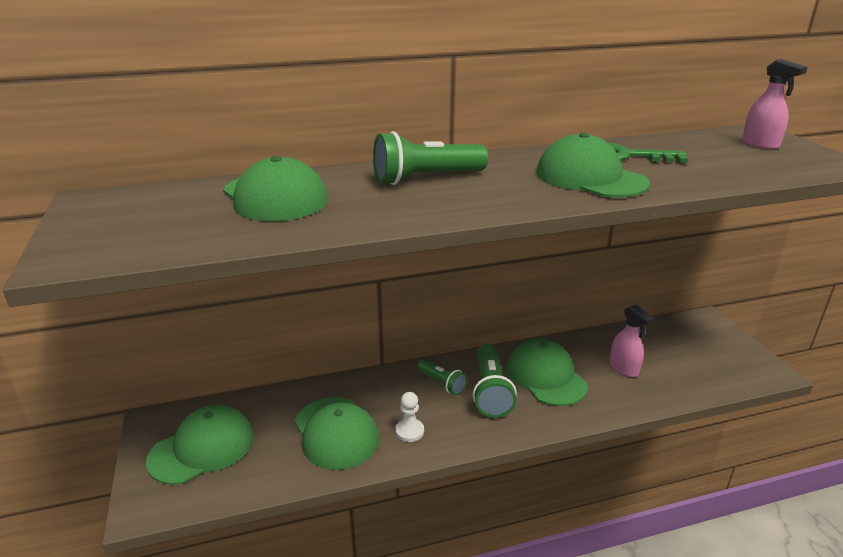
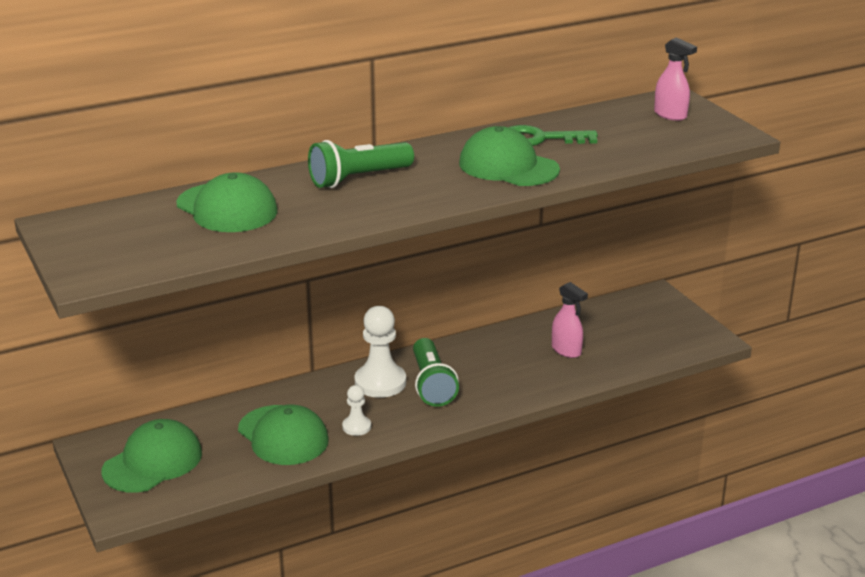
camera: 10 degrees left, 0 degrees up
green flashlight [417,360,467,395] -> white pawn [355,306,406,398]
green cap [507,338,588,406] -> none

